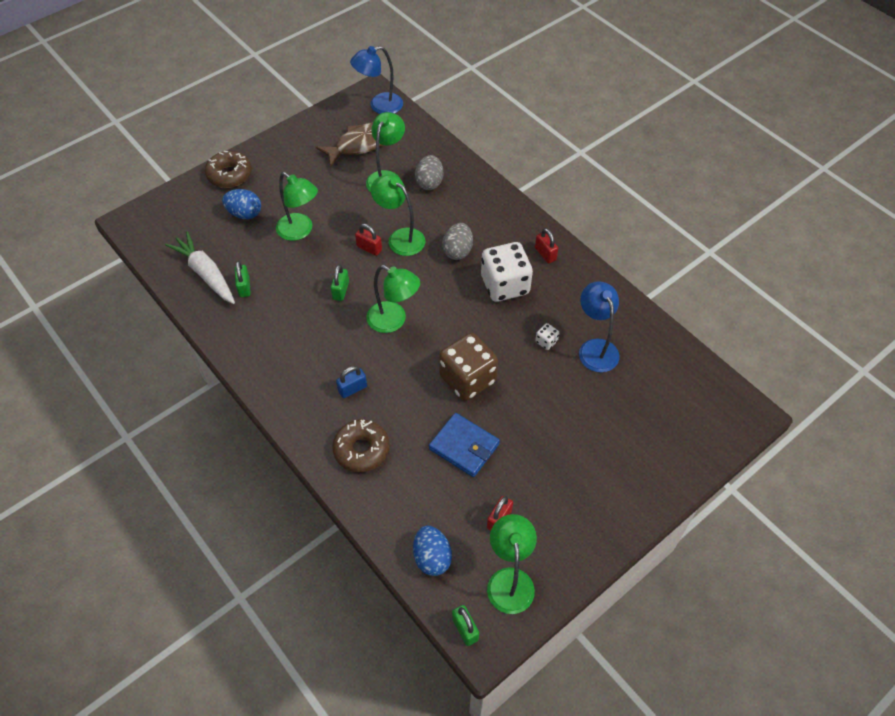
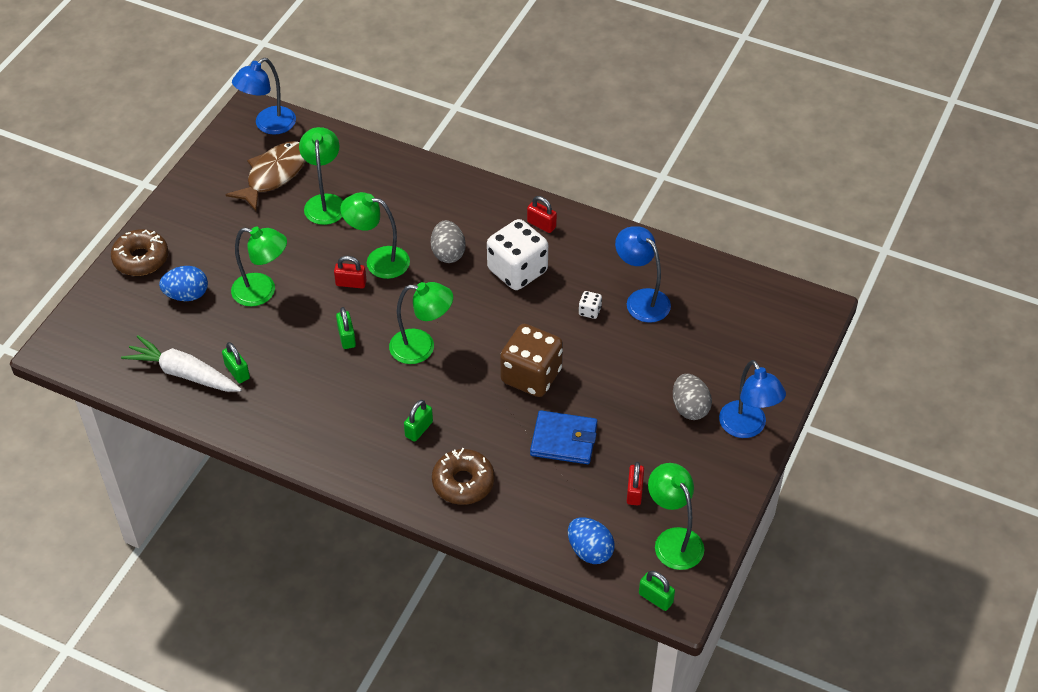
camera: 25 degrees left, 5 degrees down
blue padlock [336,366,367,398] -> green padlock [404,400,433,442]
grey egg [415,155,443,190] -> grey egg moved to [673,374,712,420]
none -> blue lamp [719,360,786,438]

